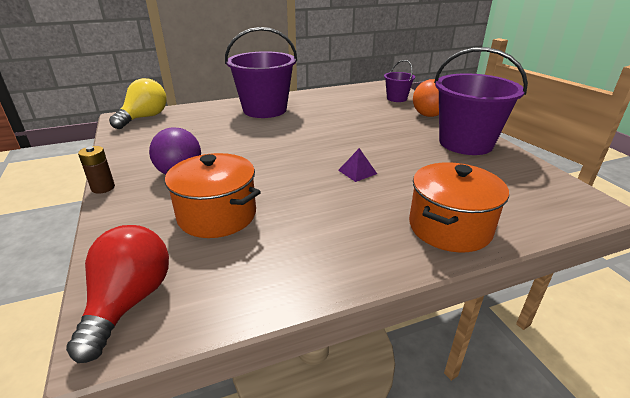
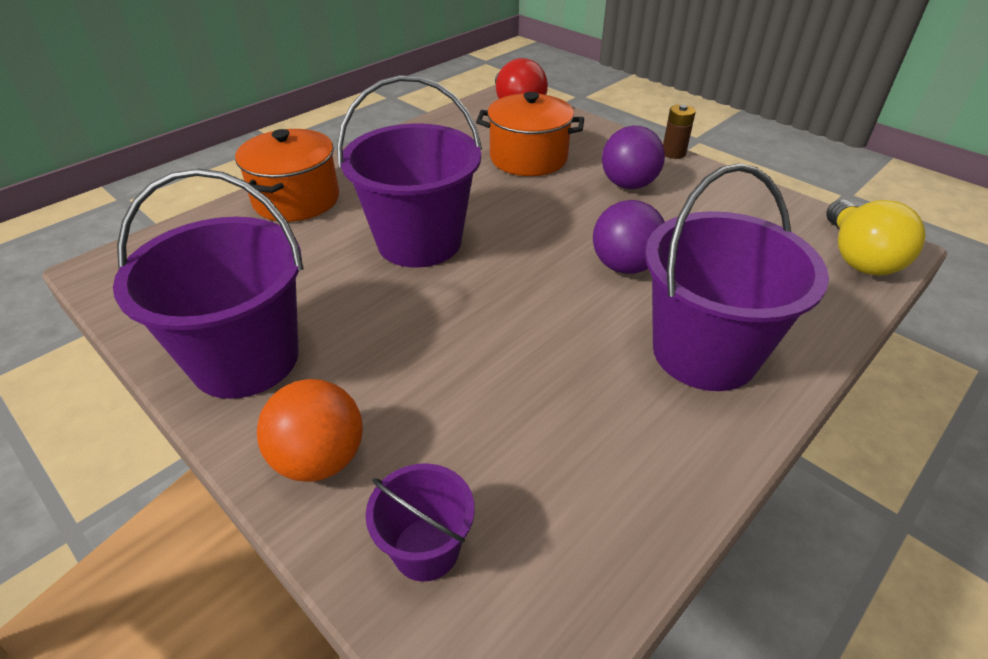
camera: 155 degrees right, 10 degrees up
purple pyramid [338,148,377,182] -> purple bucket [337,75,482,268]
none -> purple ball [593,200,665,274]

